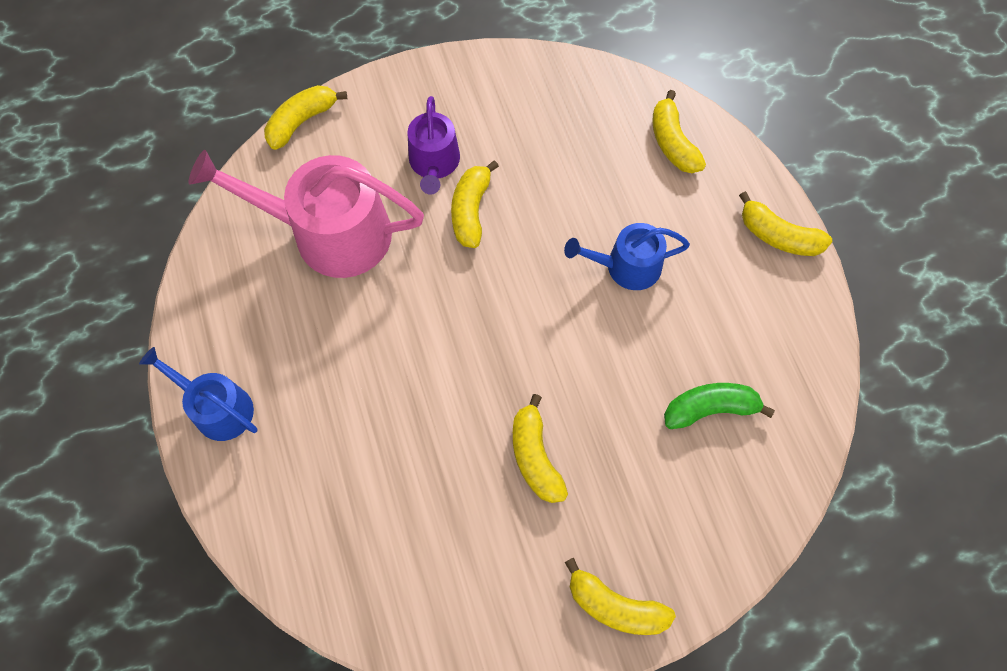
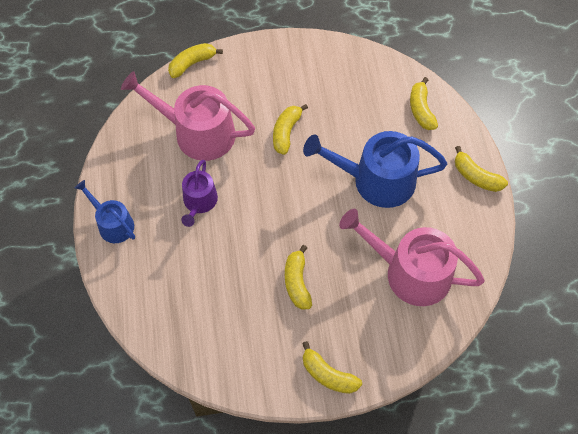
camera: 10 degrees right, 5 degrees down
purple watering can [407,96,460,195] -> purple watering can moved to [181,160,218,227]
blue watering can [564,223,690,290] -> blue watering can [303,131,447,208], size x1.78
green banana [664,383,775,429] -> pink watering can [339,209,485,306]

